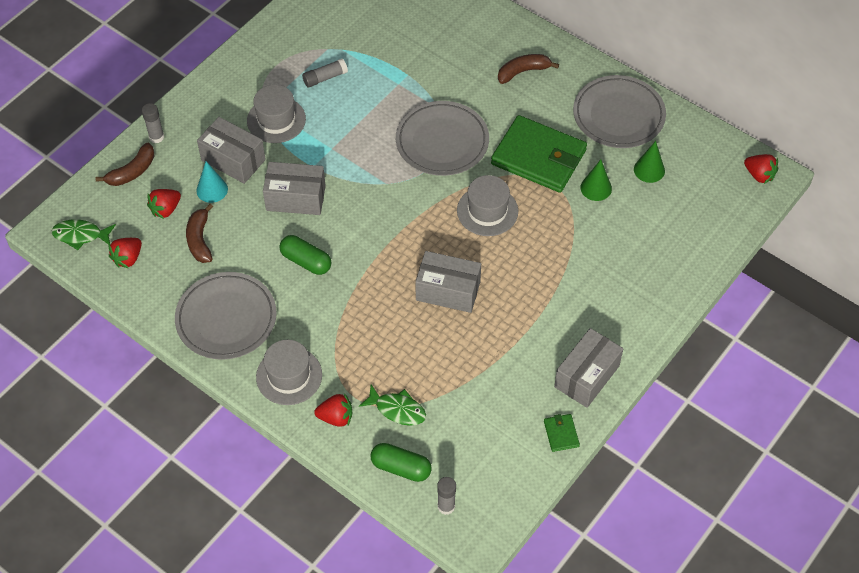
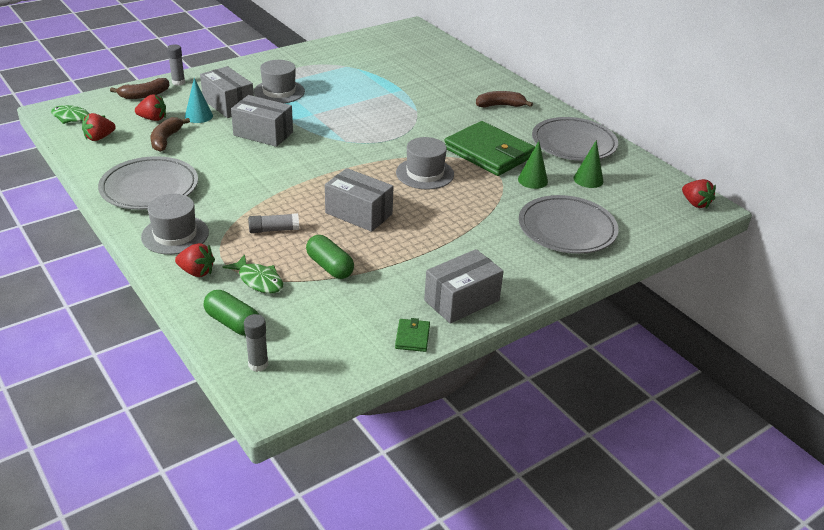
camera: 15 degrees right, 20 degrees down
red strawberry [147,189,181,219] -> red strawberry turned 150 degrees counterclockwise [135,94,166,121]
green capsule [279,235,331,275] -> green capsule moved to [306,235,354,279]
grey glue stick [302,59,348,87] -> grey glue stick moved to [248,213,299,233]
grey plate [396,101,489,176] -> grey plate moved to [518,195,619,254]

